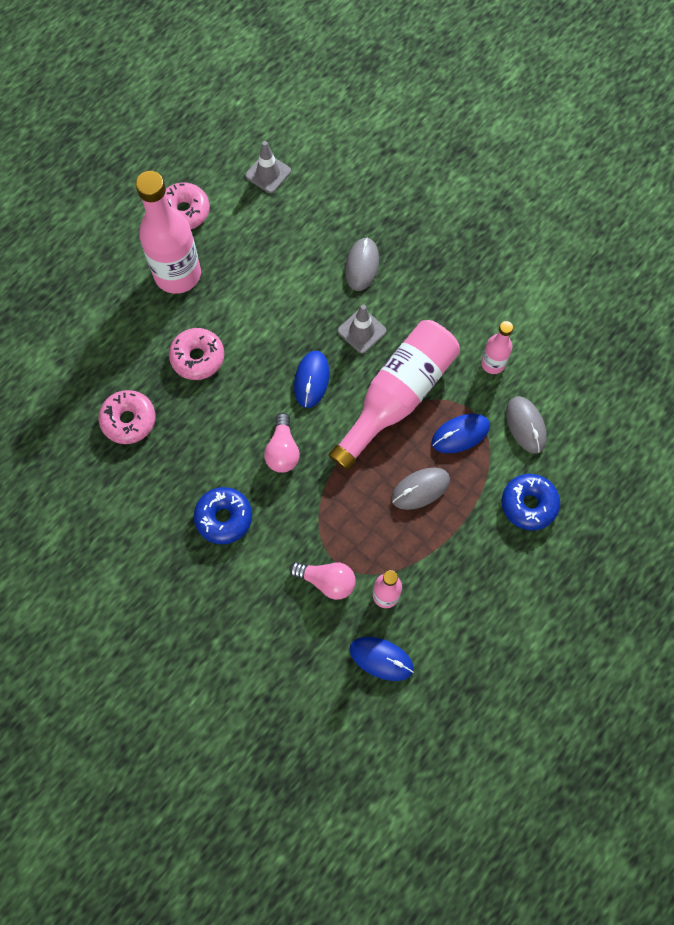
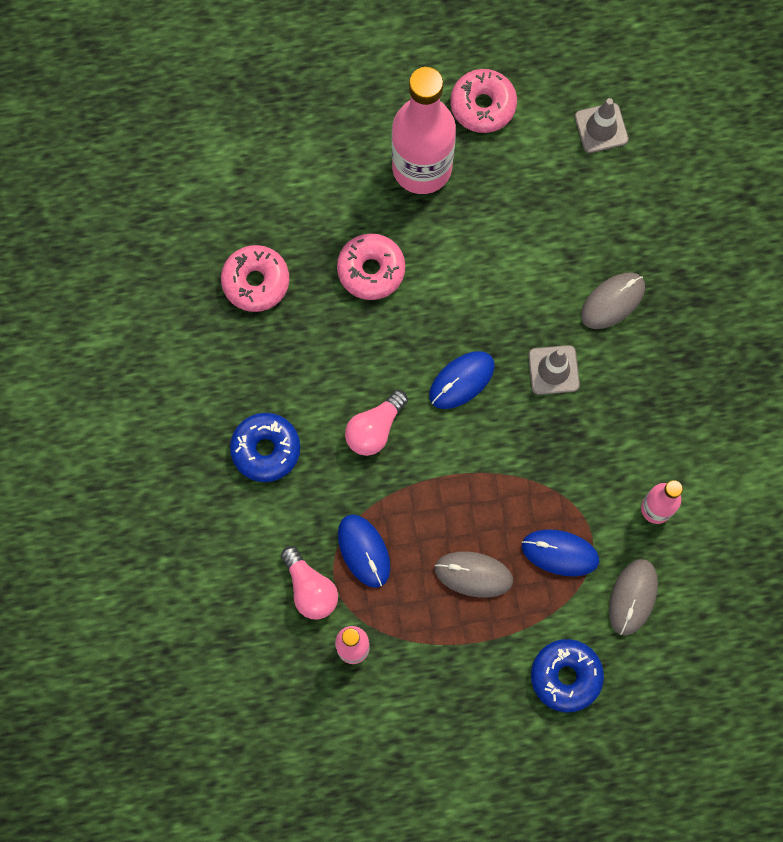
camera: 40 degrees right, 5 degrees up
pink bottle [328,320,460,471] -> none
blue mouse [349,637,414,681] -> blue mouse moved to [338,514,390,588]

